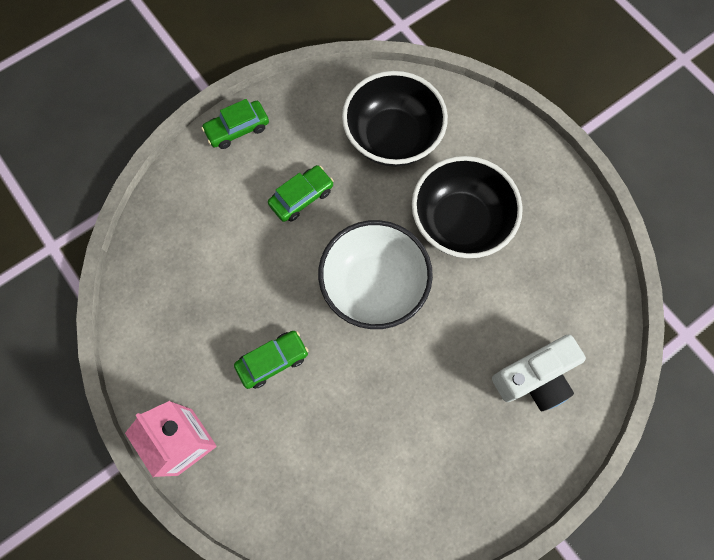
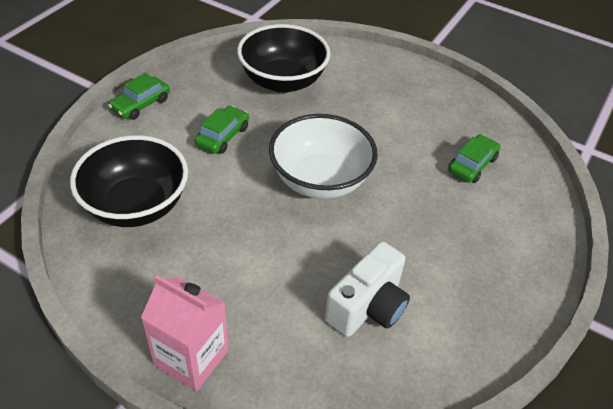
camera: 25 degrees left, 25 degrees down
green car [234,331,308,389] -> green car moved to [448,134,500,183]
black bowl [412,156,523,258] -> black bowl moved to [70,135,188,227]
white camera [492,334,586,411] -> white camera moved to [325,241,410,337]

